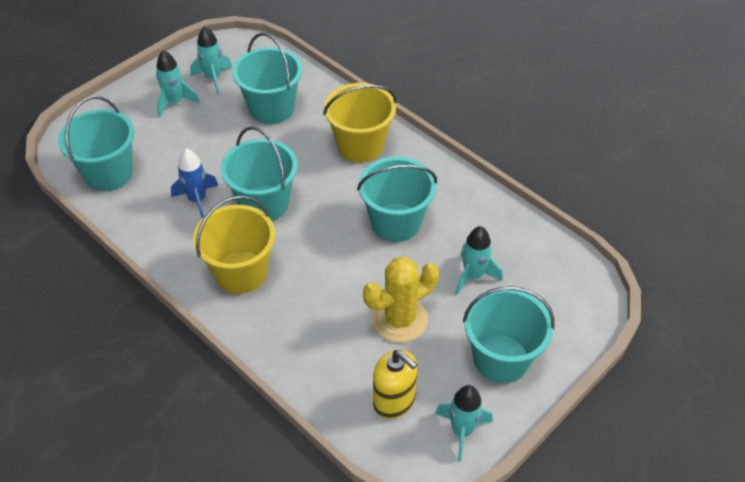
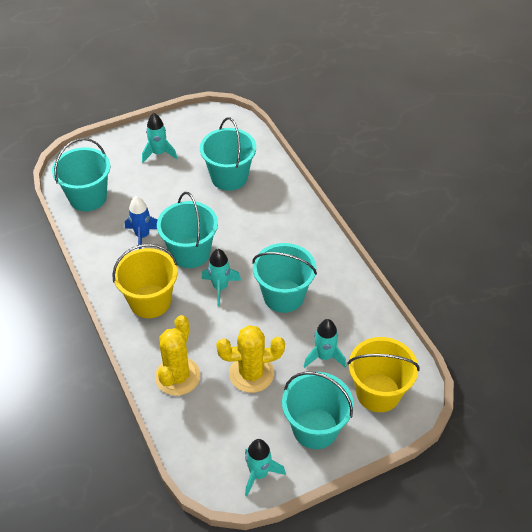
camera: 20 degrees right, 0 degrees up
turquoise rocket [190,26,233,95] -> turquoise rocket moved to [201,249,241,306]
yellow bucket [323,83,397,163] -> yellow bucket moved to [347,337,420,412]
yellow soap dispenser [373,350,417,419] -> none
none -> yellow cactus [155,315,200,396]

